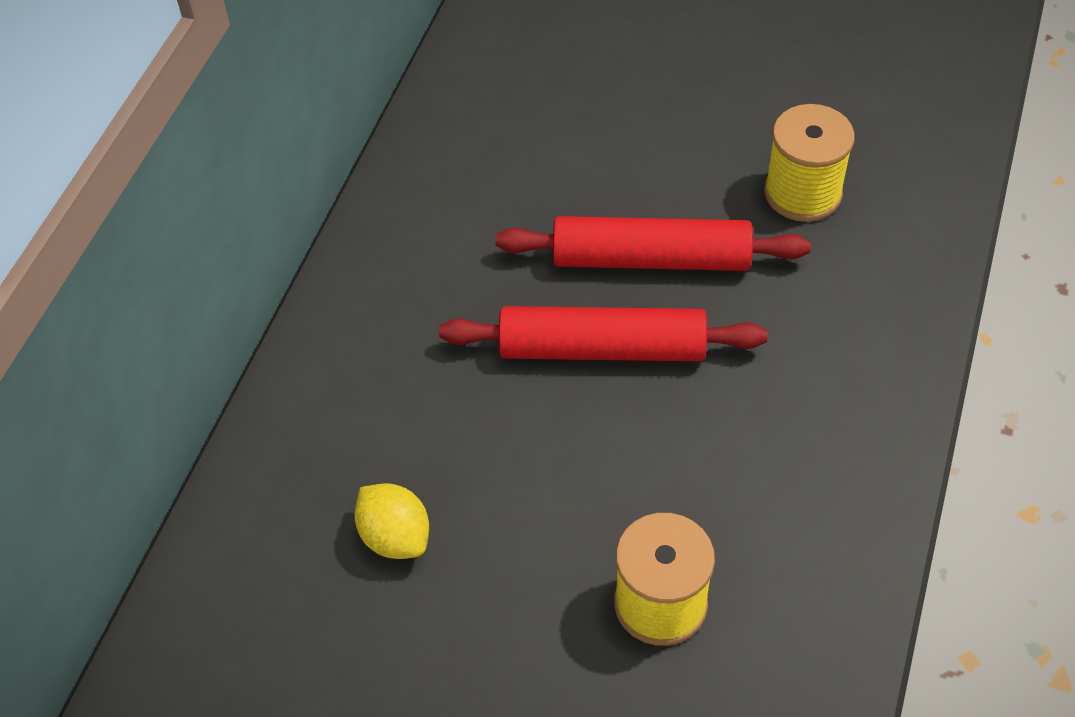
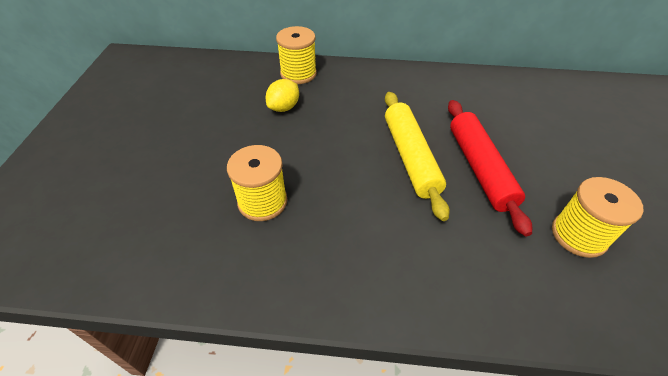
camera: 75 degrees right, 5 degrees down
red rolling pin [439,306,768,361] -> yellow rolling pin [385,92,450,221]
none -> yellow spool [276,26,317,84]

